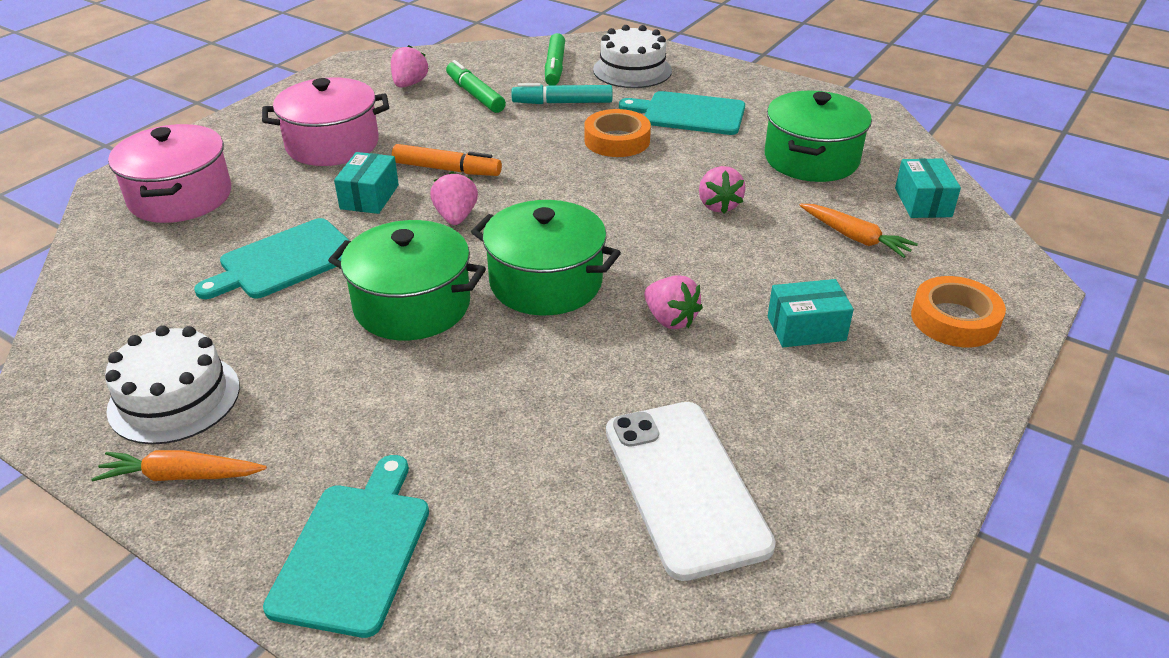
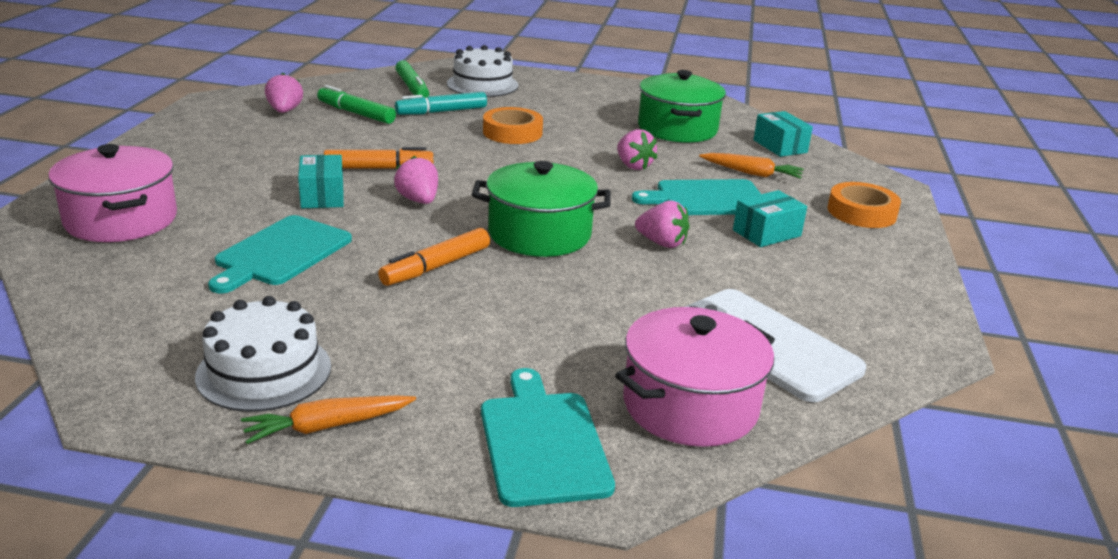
camera: 25 degrees left, 10 degrees down
pink pot [262,77,389,166] -> pink pot moved to [615,307,775,447]
green pot [328,220,486,340] -> orange marker [378,228,490,286]
turquoise cutting board [619,91,745,135] -> turquoise cutting board moved to [632,179,761,215]

